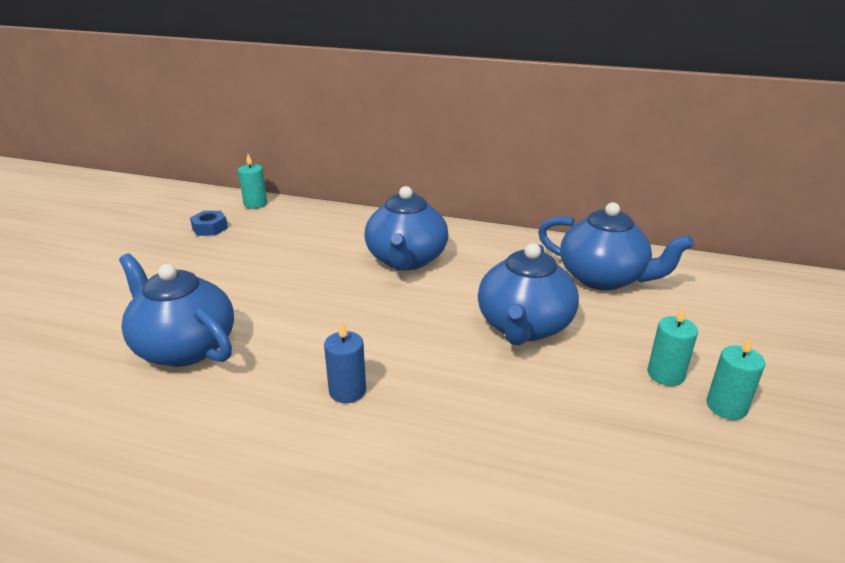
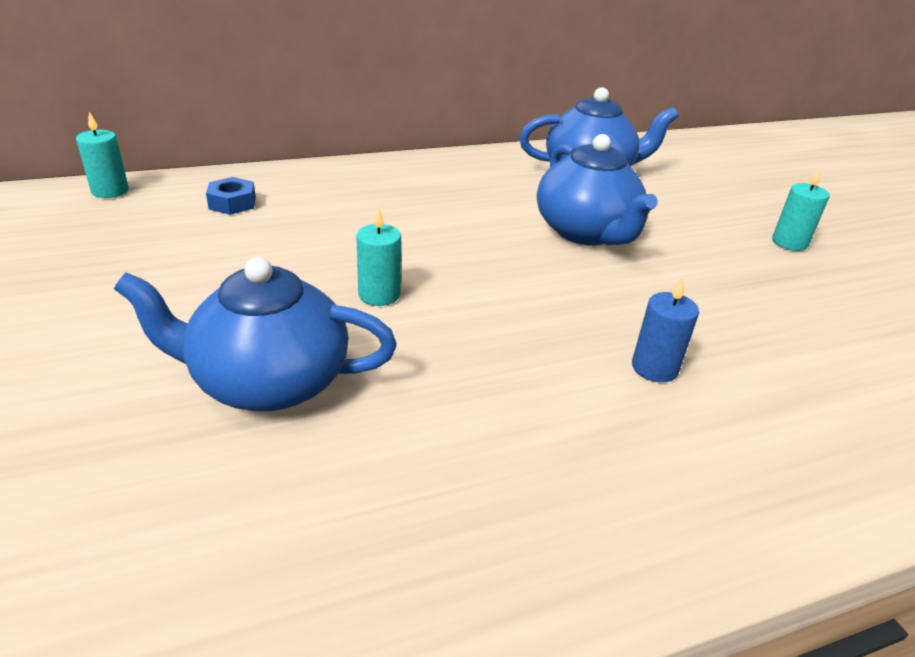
camera: 40 degrees left, 5 degrees up
blue nut [190,211,228,236] -> blue nut moved to [206,177,256,215]
blue candle [324,321,366,403] -> blue candle moved to [632,277,699,382]
blue teapot [364,186,448,271] -> none
turquoise candle [647,306,698,386] -> turquoise candle moved to [356,207,401,306]

